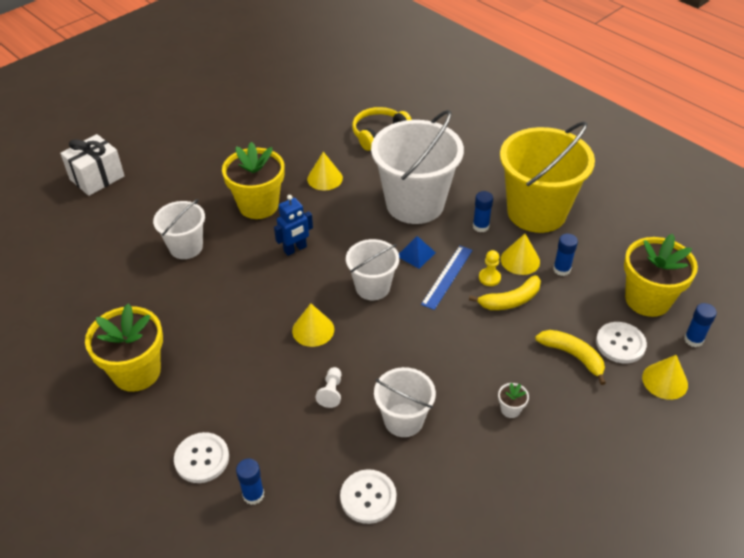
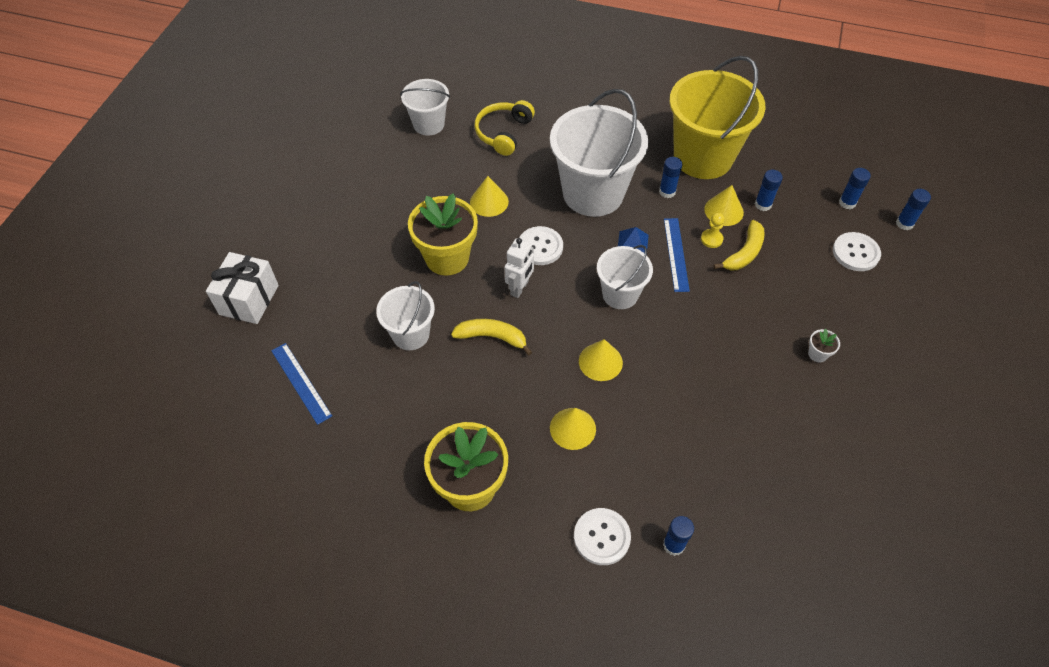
camera: 30 degrees left, 10 degrees up
blue robot [274,195,313,256] -> white robot [504,238,534,298]
white pawn [316,367,341,408] -> none
white button [340,469,396,524] -> white button moved to [519,226,563,265]
white bucket [374,367,436,437] -> white bucket moved to [400,79,450,136]
yellow banana [535,330,606,385] -> yellow banana moved to [451,319,532,355]
yellow flower pot [624,234,698,317] -> blue glue stick [839,168,871,209]
yellow cone [642,355,688,400] -> yellow cone moved to [550,408,596,450]
none -> blue ruler [271,343,332,425]

